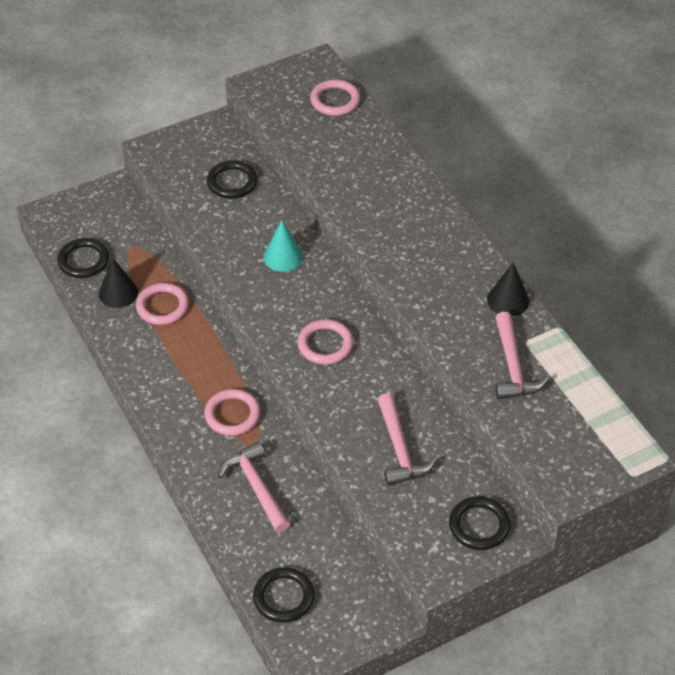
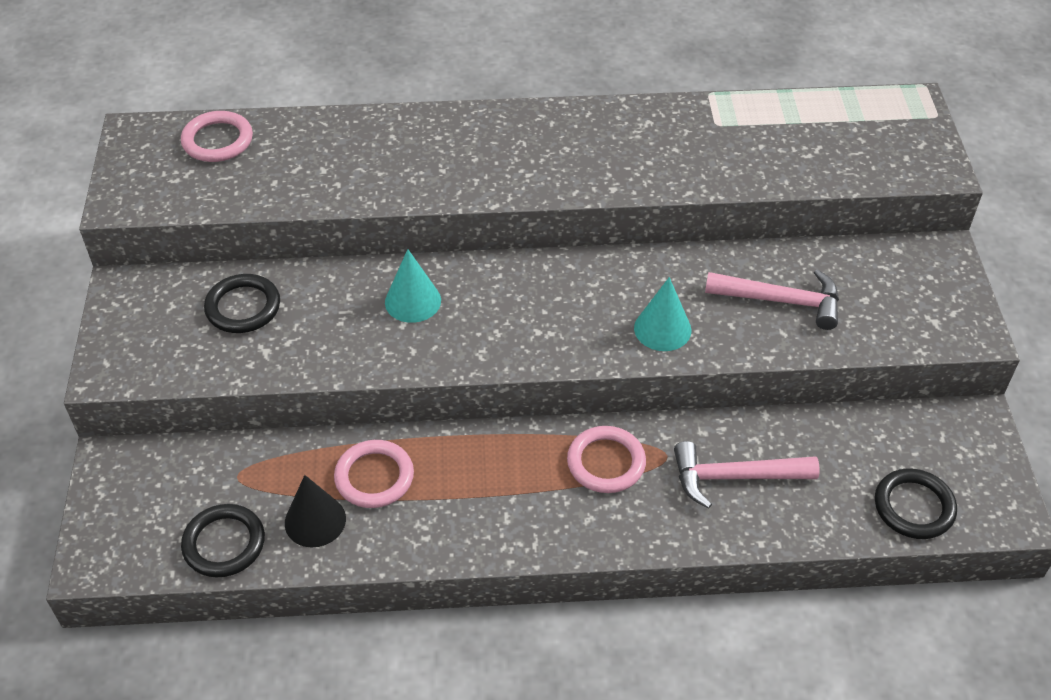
camera: 65 degrees left, 0 degrees up
pink ring [298,319,353,365] -> none
black ring [449,496,510,550] -> none
black cone [487,263,529,316] -> none
pink hammer [495,312,549,400] -> none
none -> turquoise cone [634,277,691,351]

